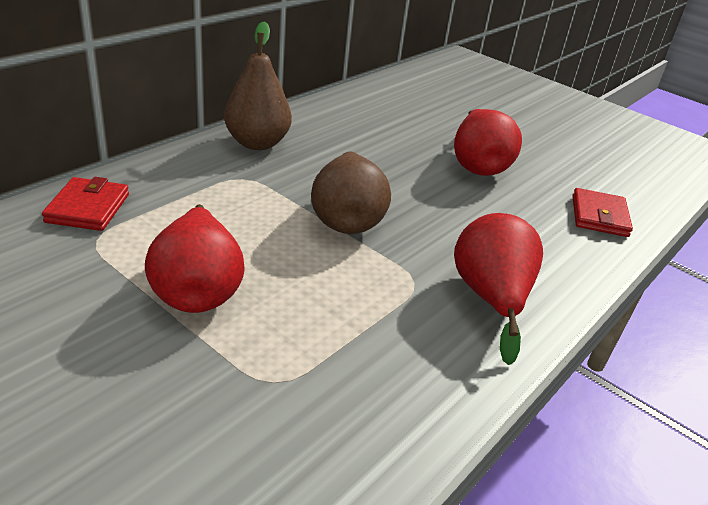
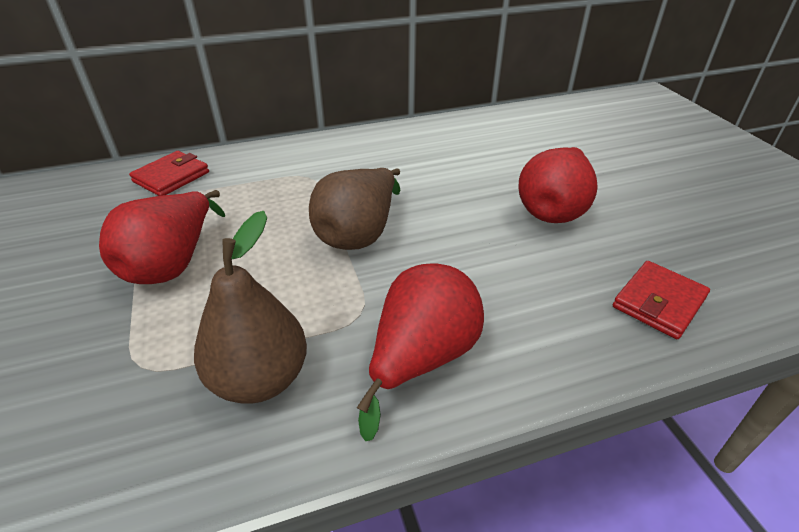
camera: 35 degrees right, 5 degrees up
brown pear [224,21,292,150] -> brown pear moved to [194,211,307,404]

